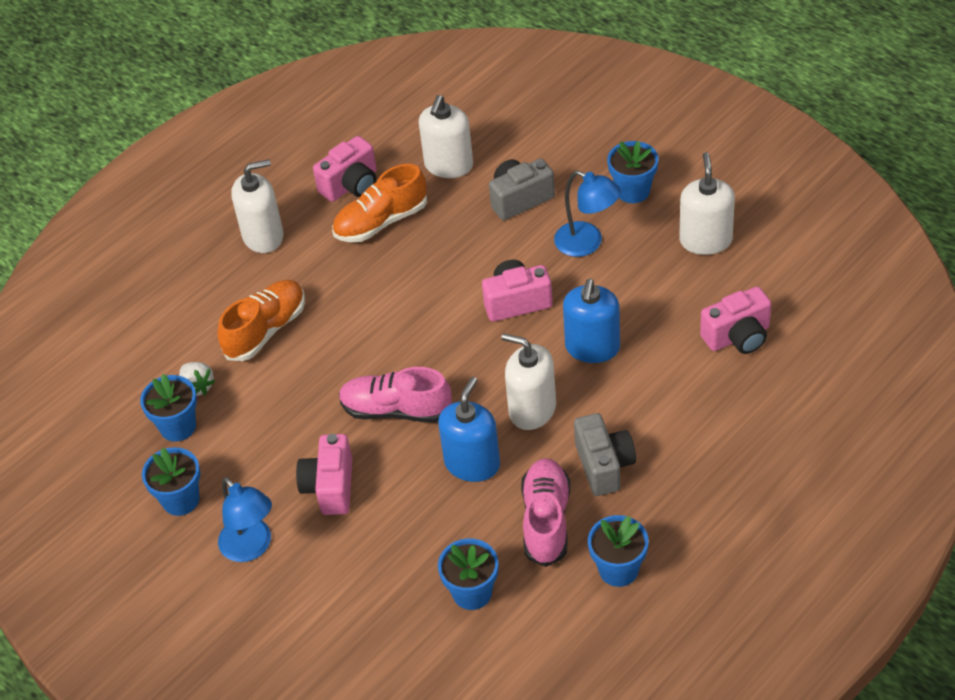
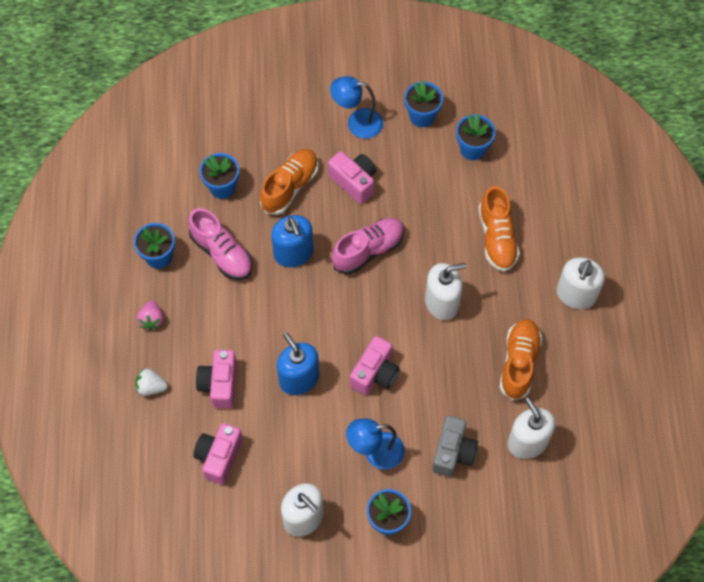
camera: 130 degrees right, 15 degrees up
white strawberry [179,362,215,396] -> white strawberry moved to [135,369,168,396]
pink camera [313,136,377,202] -> pink camera moved to [196,350,237,409]
white soap dispenser [501,333,556,430] -> white soap dispenser moved to [425,263,467,320]
grey camera [574,413,636,496] -> none
none -> pink strawberry [137,300,164,331]
none -> orange shoe [260,149,319,215]

